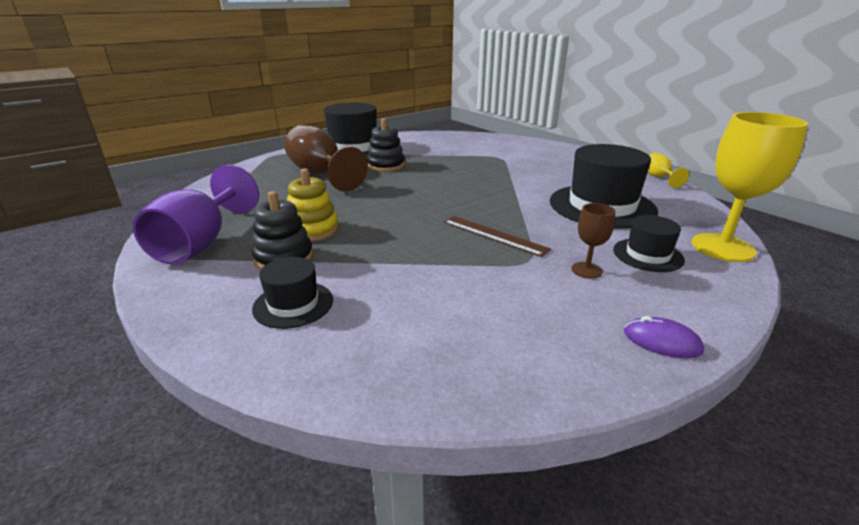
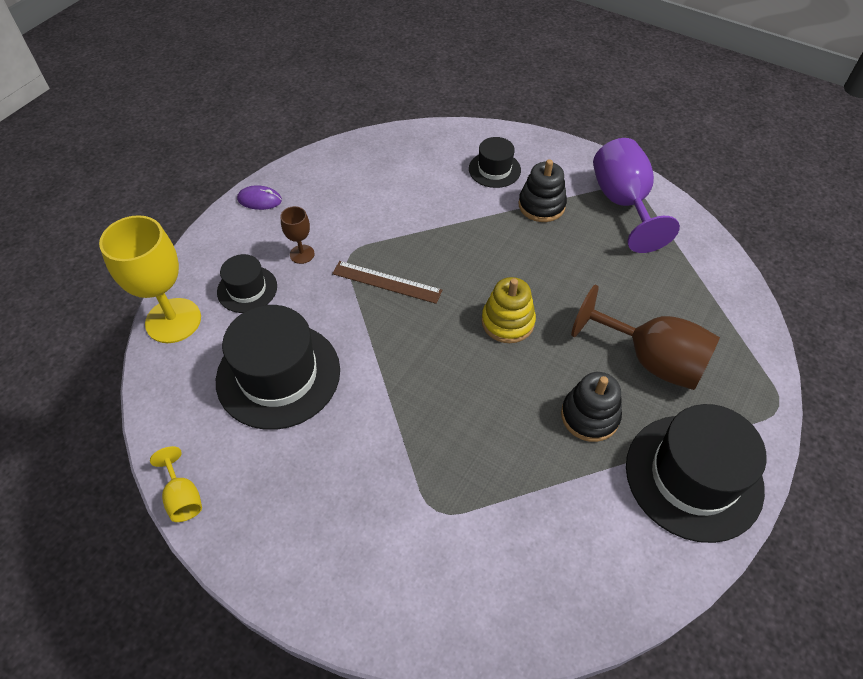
camera: 160 degrees right, 25 degrees up
yellow stacking toy [287,168,339,242] -> yellow stacking toy moved to [482,277,536,343]

